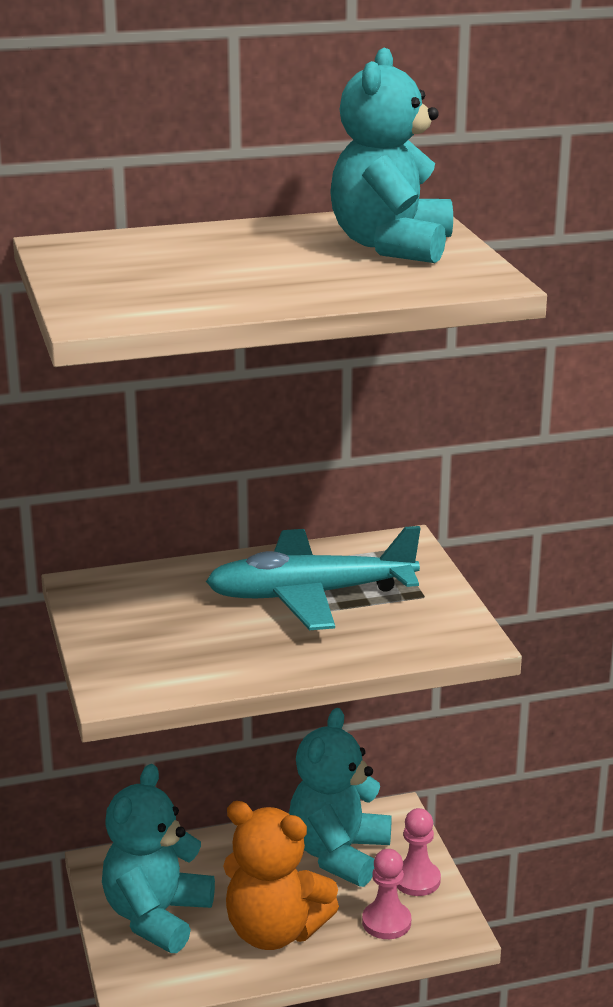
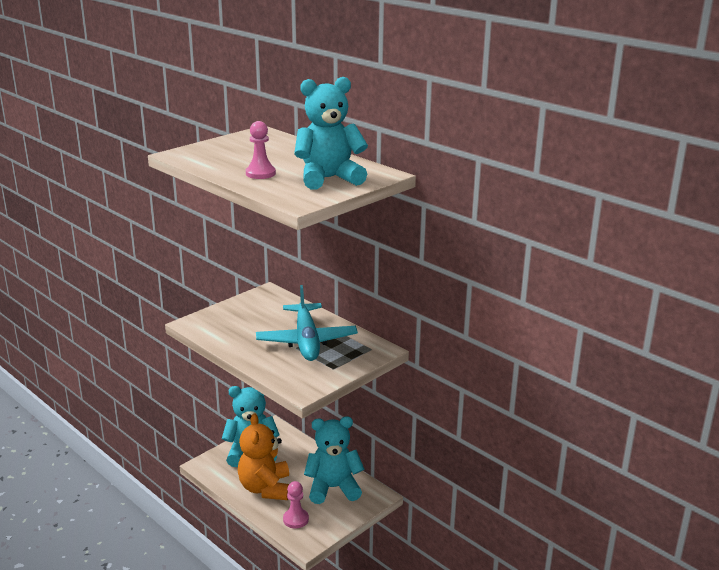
camera: 60 degrees right, 0 degrees up
turquoise plane [206,526,421,630] -> turquoise plane turned 150 degrees counterclockwise [256,285,358,361]
pink pawn [397,808,441,896] -> pink pawn moved to [246,121,276,179]

